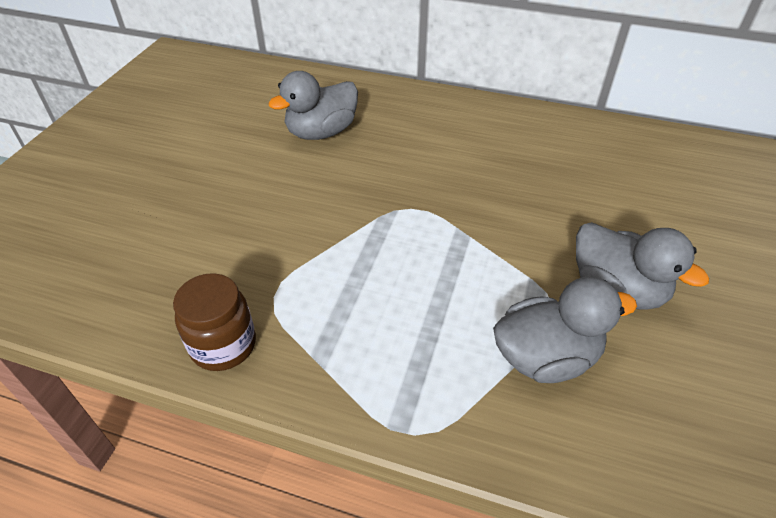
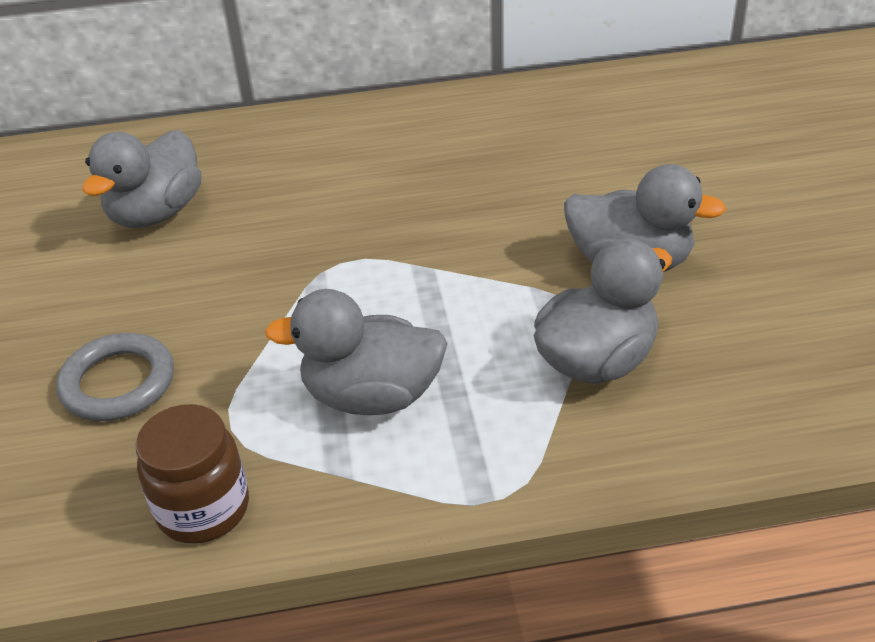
camera: 25 degrees left, 5 degrees down
none -> grey ring [56,333,174,421]
none -> grey duck [265,289,448,415]

